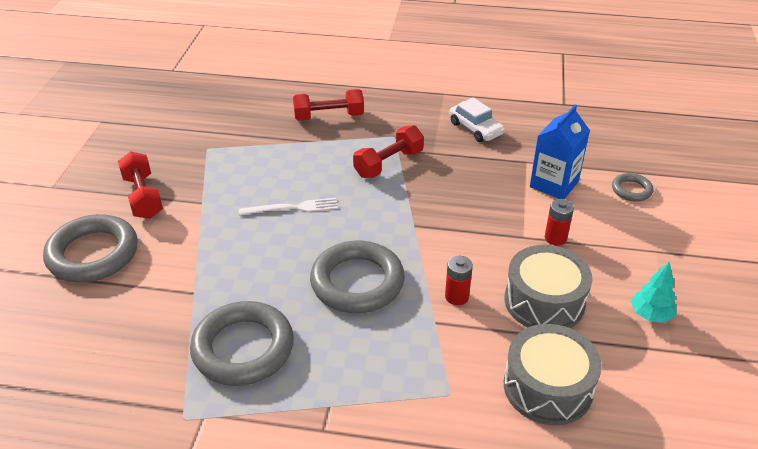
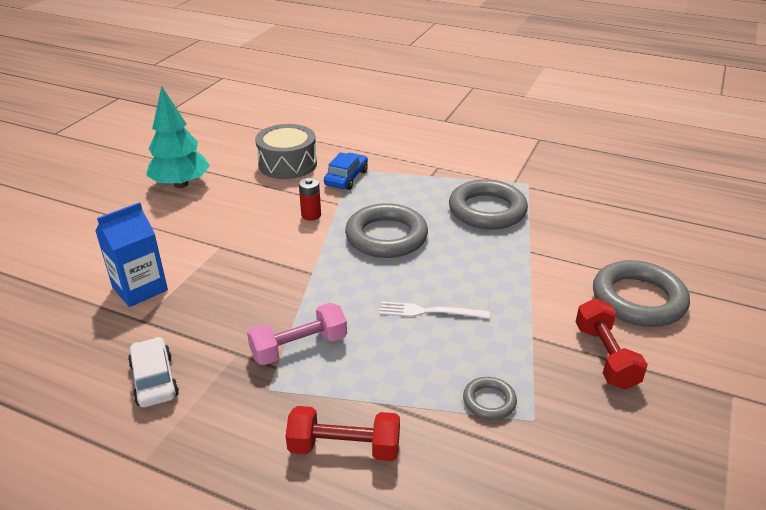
camera: 165 degrees left, 5 degrees down
red dumbbell [353,125,424,178] -> pink dumbbell [247,303,347,365]
grey drum [504,245,592,328] -> none
red battery [545,199,574,246] -> none
grey ring [612,173,654,202] -> grey ring moved to [463,377,517,420]
turquoise tree [631,262,676,323] -> turquoise tree [146,86,210,188], size x1.84
none -> blue car [324,152,368,190]

